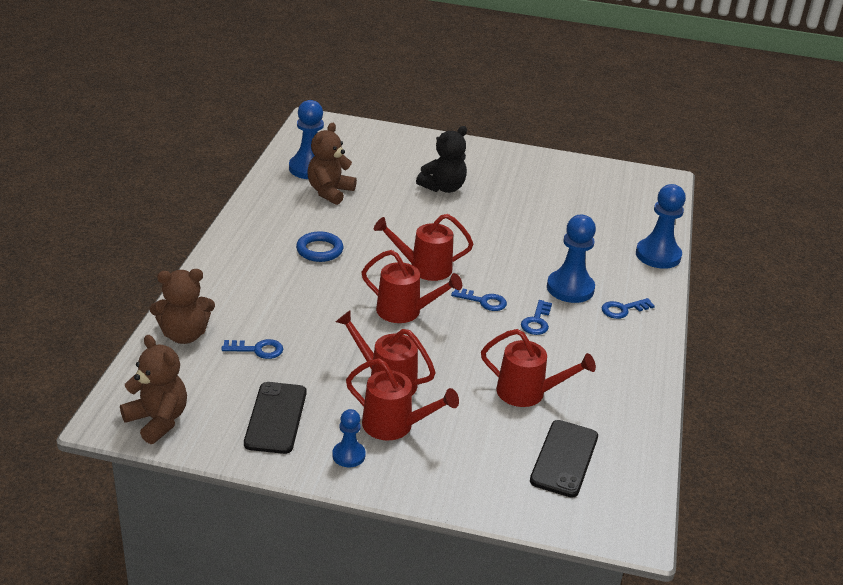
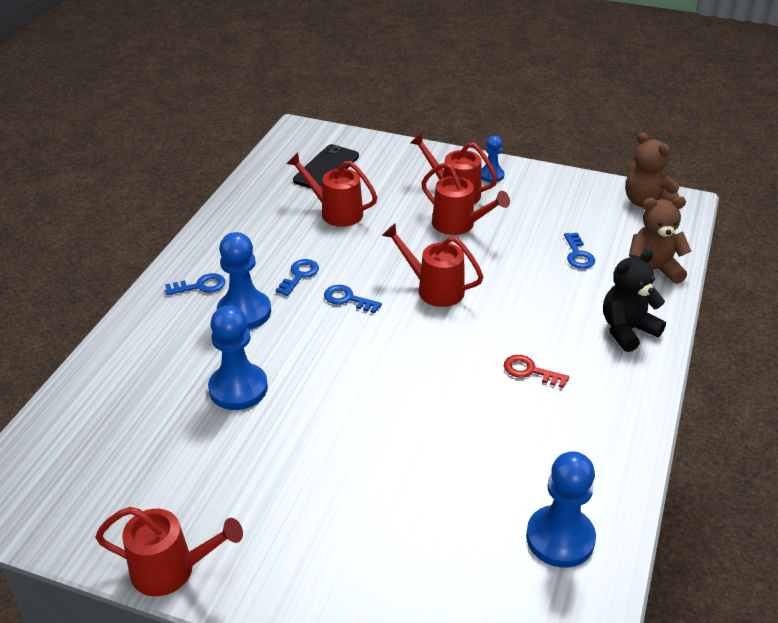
camera: 170 degrees left, 5 degrees up
blue key [221,339,283,359] -> blue key turned 105 degrees counterclockwise [564,233,595,269]
black phone [244,382,306,454] -> none
blue ring [296,231,343,262] -> red key [504,355,569,388]
brown teddy bear [307,123,357,205] -> none
red watering can [374,214,473,281] -> red watering can moved to [95,507,243,596]
black teddy bear [416,126,467,193] -> black teddy bear moved to [603,249,666,352]
blue pawn [636,184,686,269] -> blue pawn moved to [208,305,268,410]

